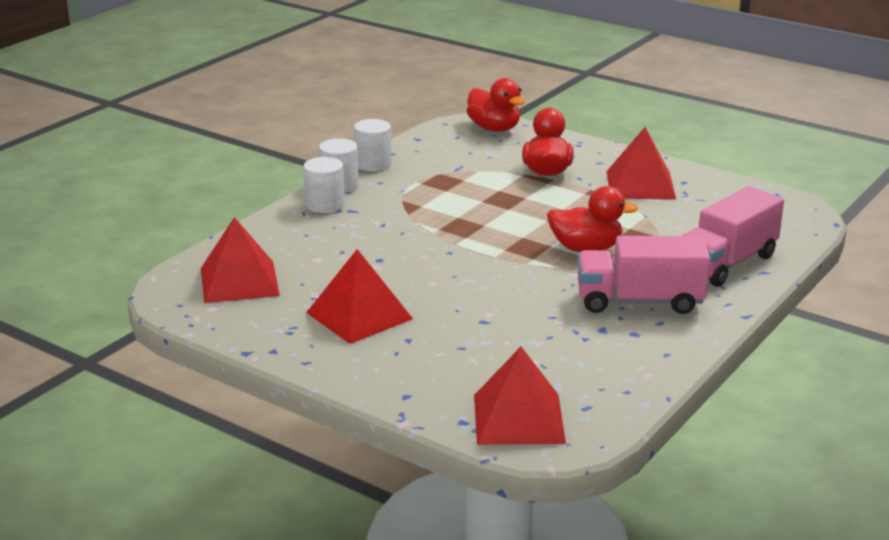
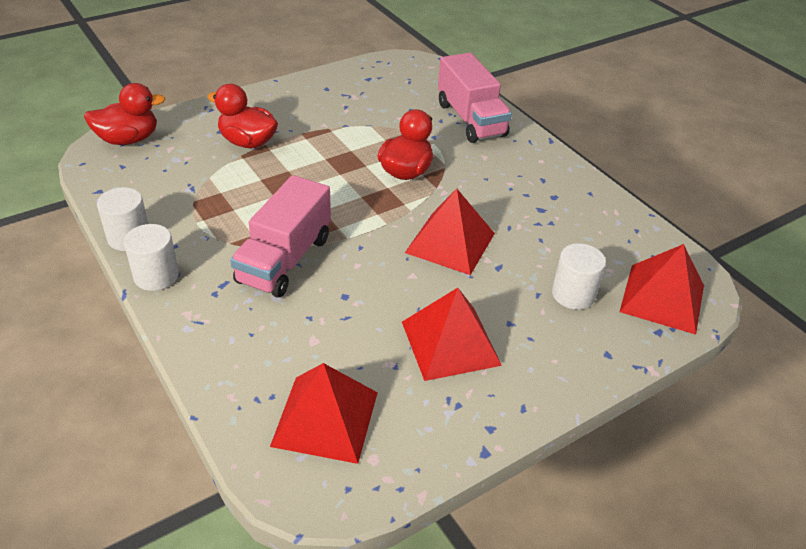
camera: 70 degrees left, 15 degrees up
white cylinder [303,157,345,213] -> white cylinder moved to [552,243,606,310]
pink truck [578,236,710,314] -> pink truck moved to [230,175,331,298]
red pyramid [607,127,676,200] -> red pyramid moved to [405,188,495,275]

